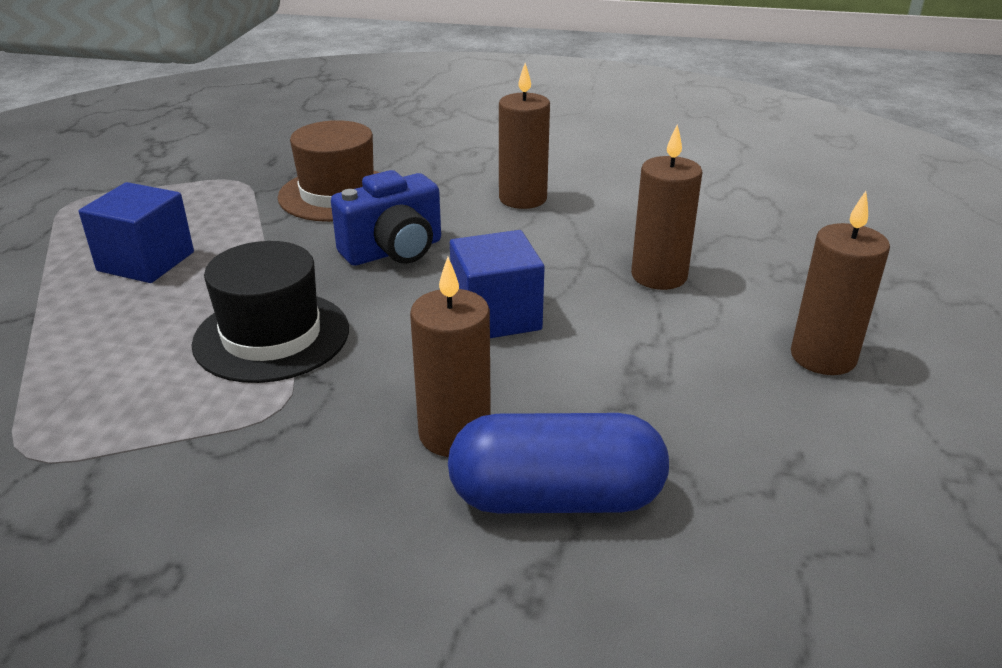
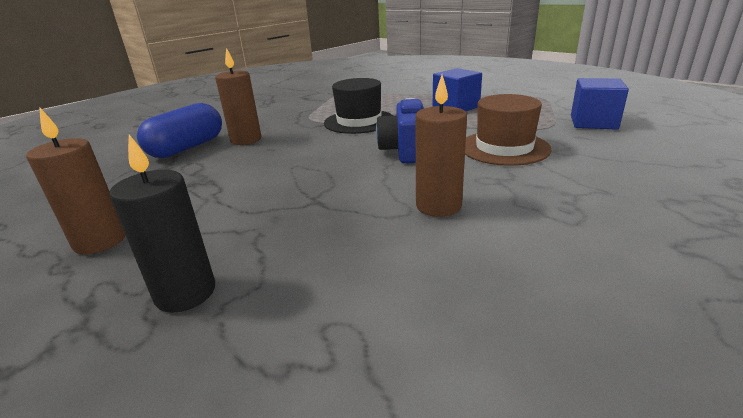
camera: 125 degrees right, 5 degrees down
blue cube [450,230,544,338] -> blue cube moved to [571,78,629,130]
brown candle [631,124,702,290] -> none
none -> black candle [109,135,215,313]

